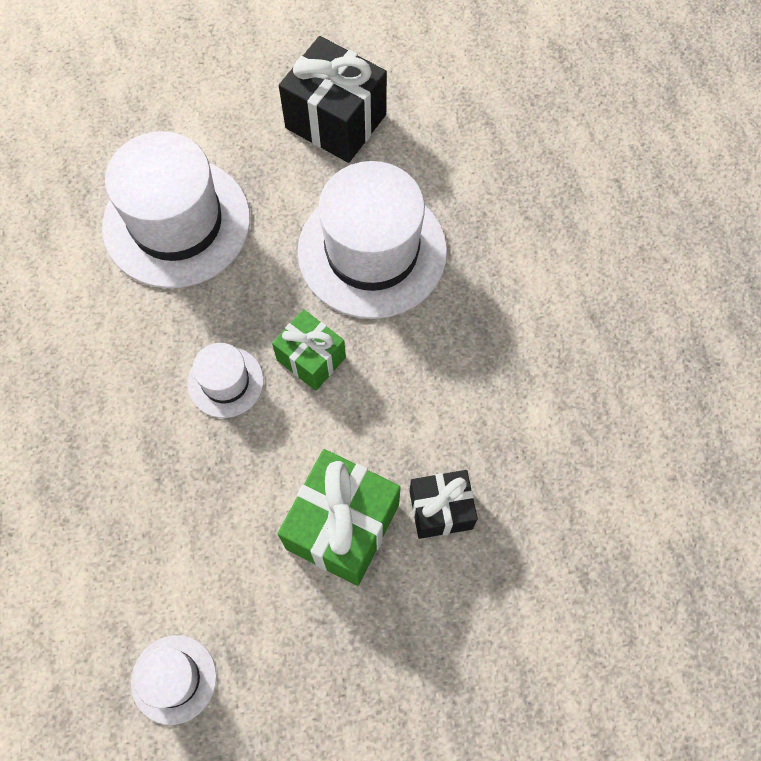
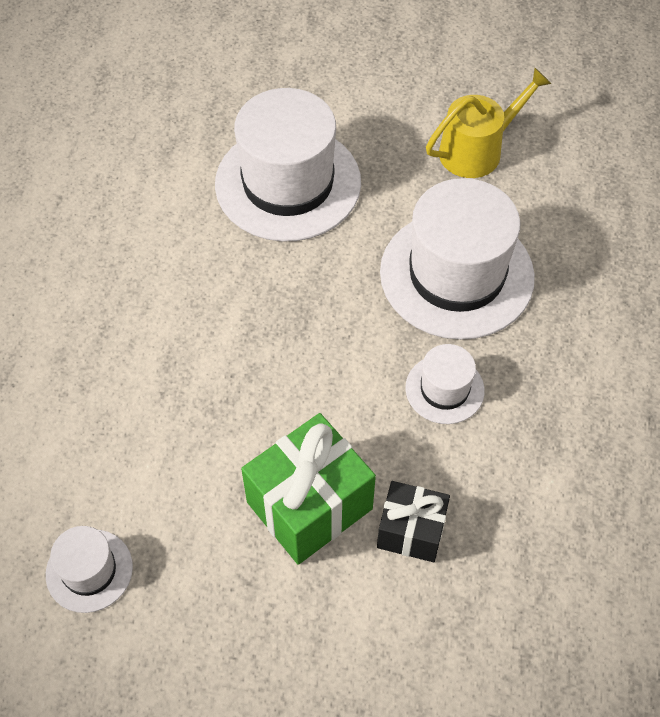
camera: 25 degrees right, 10 degrees down
white hat [187,343,264,418] -> white hat moved to [406,344,485,424]
green gift [272,309,346,391] -> none
black gift [279,36,387,163] -> yellow watering can [426,68,551,178]

